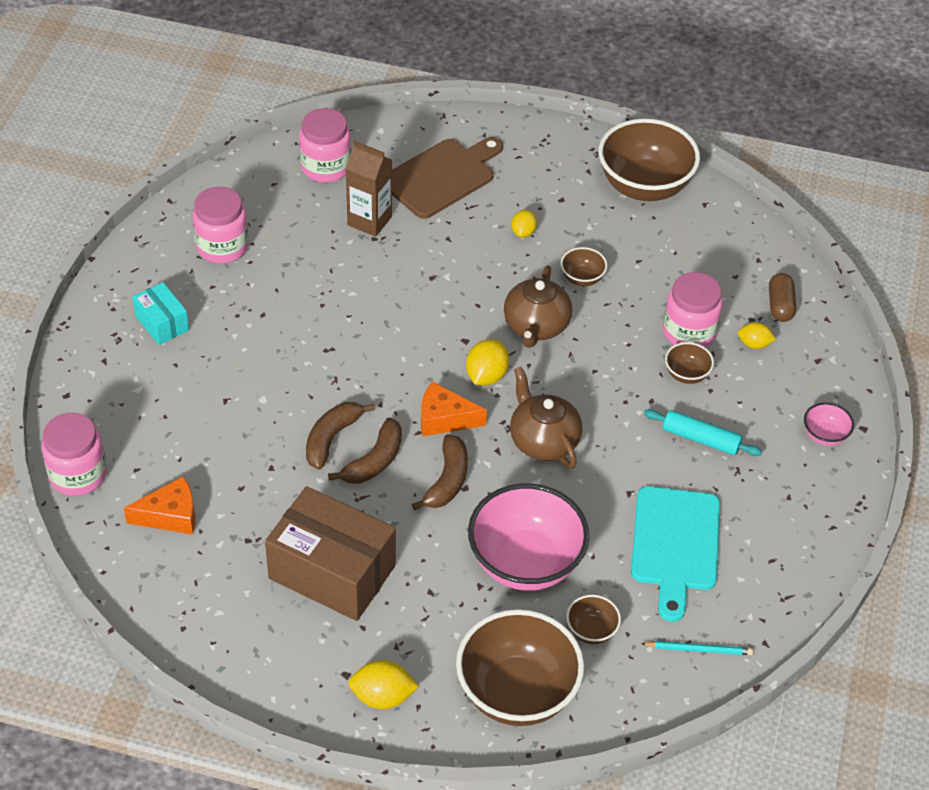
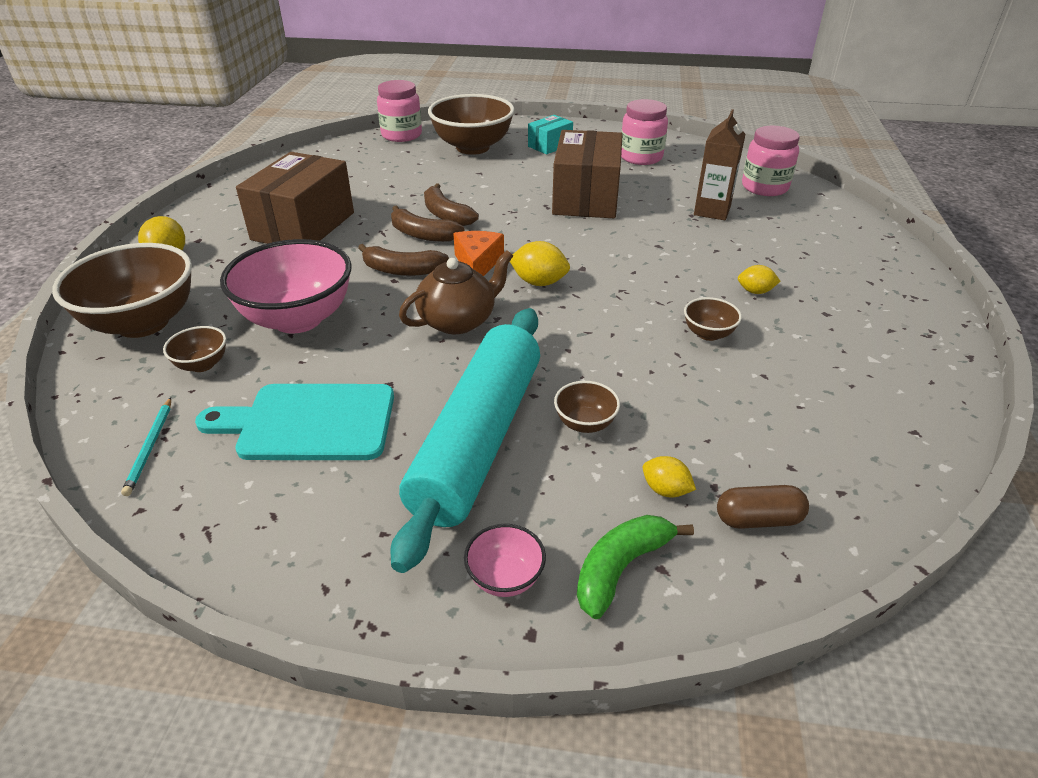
camera: 85 degrees right, 10 degrees down
orange cheese [124,476,195,535] -> none
brown banana [306,402,375,470] -> brown banana turned 150 degrees counterclockwise [424,184,479,226]
brown cutting board [392,137,503,219] -> none
brown teapot [504,265,572,348] -> none
brown bowl [599,119,700,201] -> brown bowl moved to [428,94,515,155]
turquoise rolling pin [644,409,762,456] -> turquoise rolling pin [390,308,540,573], size x2.27
pink jar [663,272,723,348] -> none
yellow lemon [738,322,776,349] -> yellow lemon turned 60 degrees counterclockwise [643,456,696,497]
none -> brown box [552,130,623,218]
none -> green banana [577,515,694,619]

